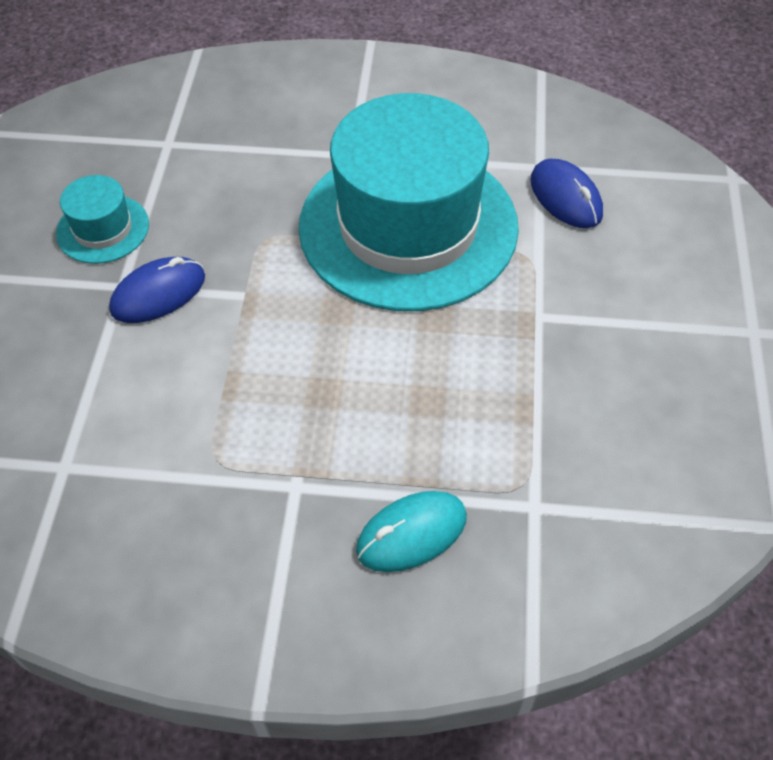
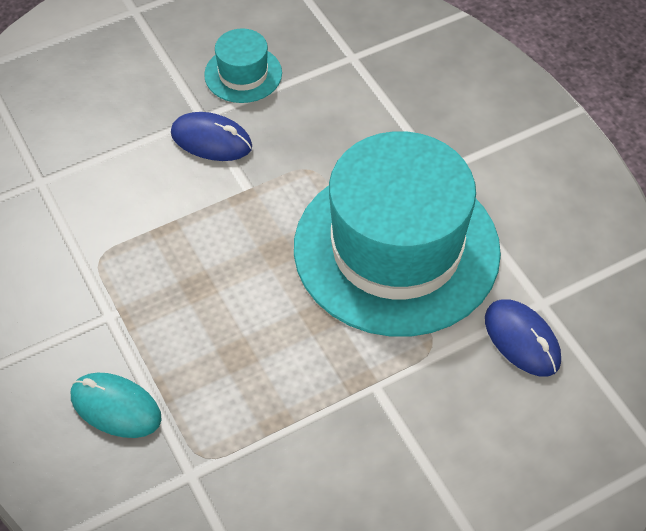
camera: 55 degrees right, 0 degrees up
blue mouse [530,159,603,228] -> blue mouse turned 60 degrees counterclockwise [485,299,561,377]

